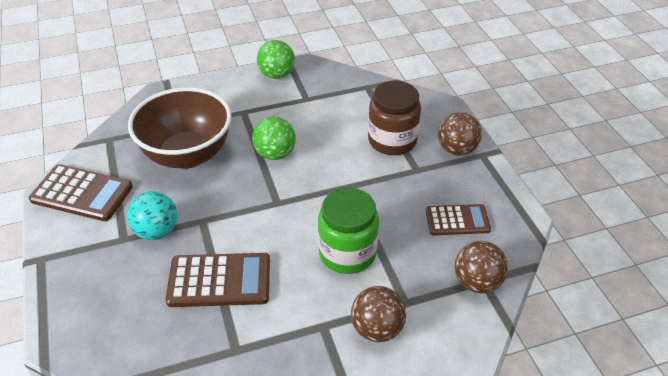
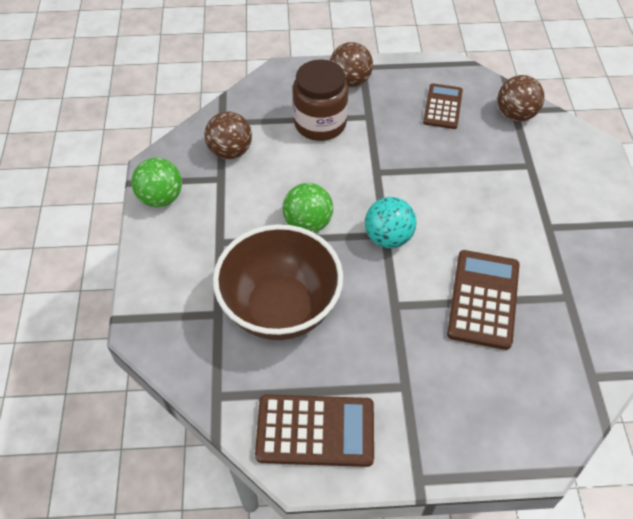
camera: 75 degrees left, 10 degrees up
brown calculator [29,164,133,221] -> brown calculator turned 60 degrees clockwise [255,394,374,467]
turquoise ball [127,191,178,240] -> turquoise ball moved to [365,197,416,248]
green jar [318,188,379,274] -> none
brown ball [351,286,406,342] -> brown ball moved to [205,111,252,159]

